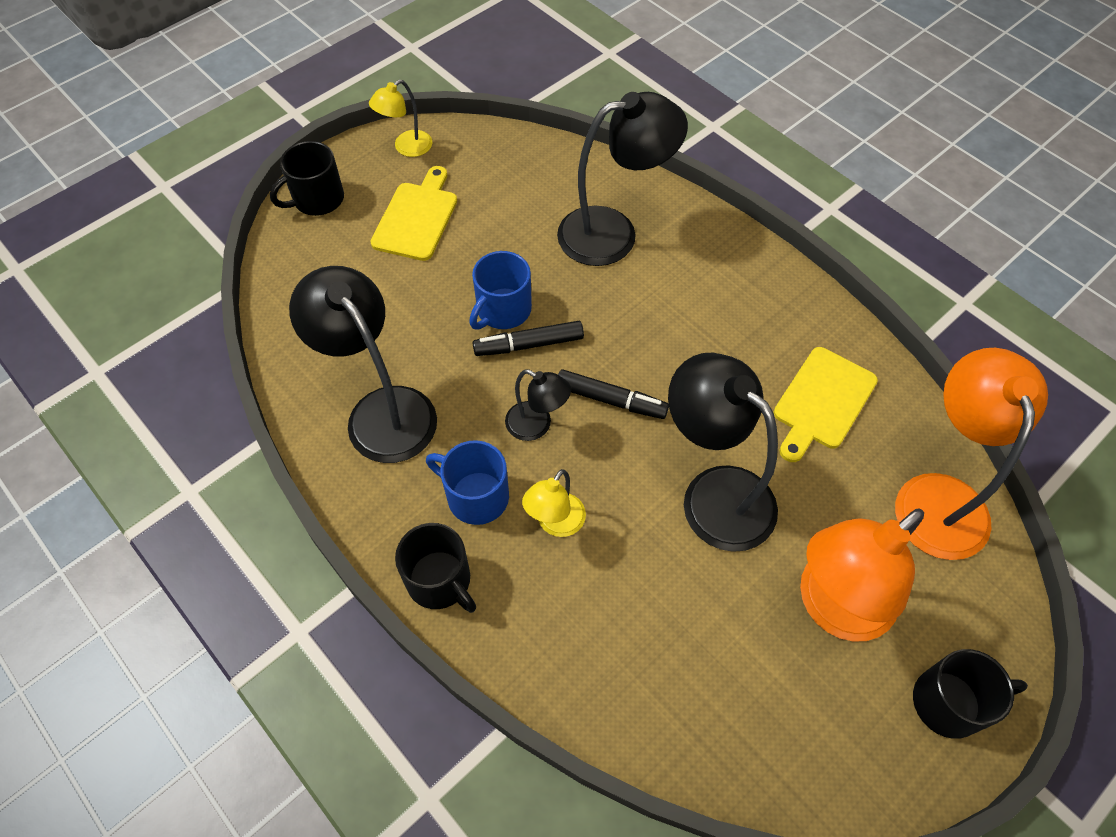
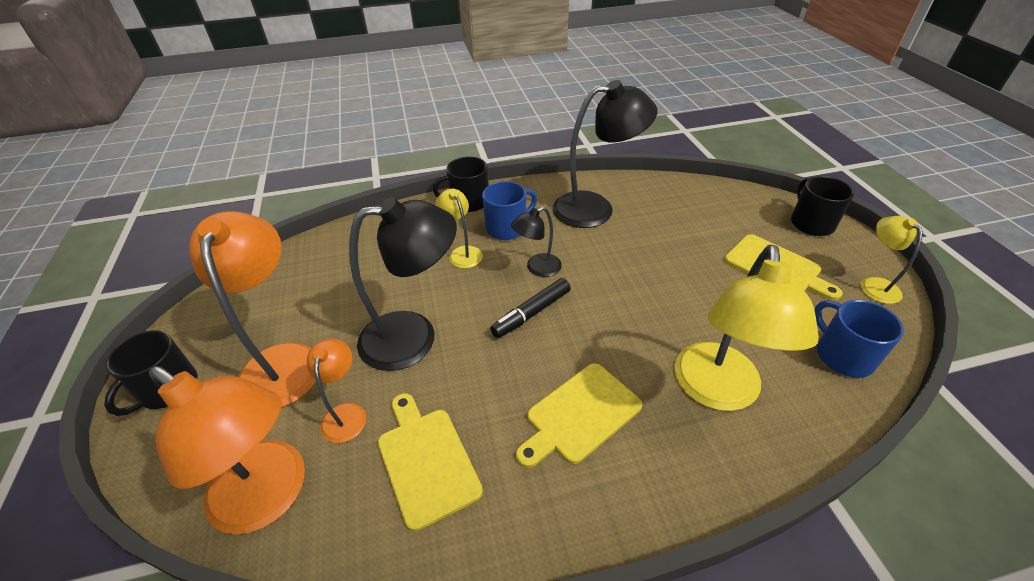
camera: 120 degrees right, 15 degrees down
blue mug [469,251,532,330] -> blue mug moved to [815,300,904,378]
black marker [472,321,584,356] -> none
black lamp [557,92,688,266] -> yellow lamp [674,245,819,411]
none -> orange lamp [307,339,366,443]
none -> yellow cutting board [516,363,642,468]

